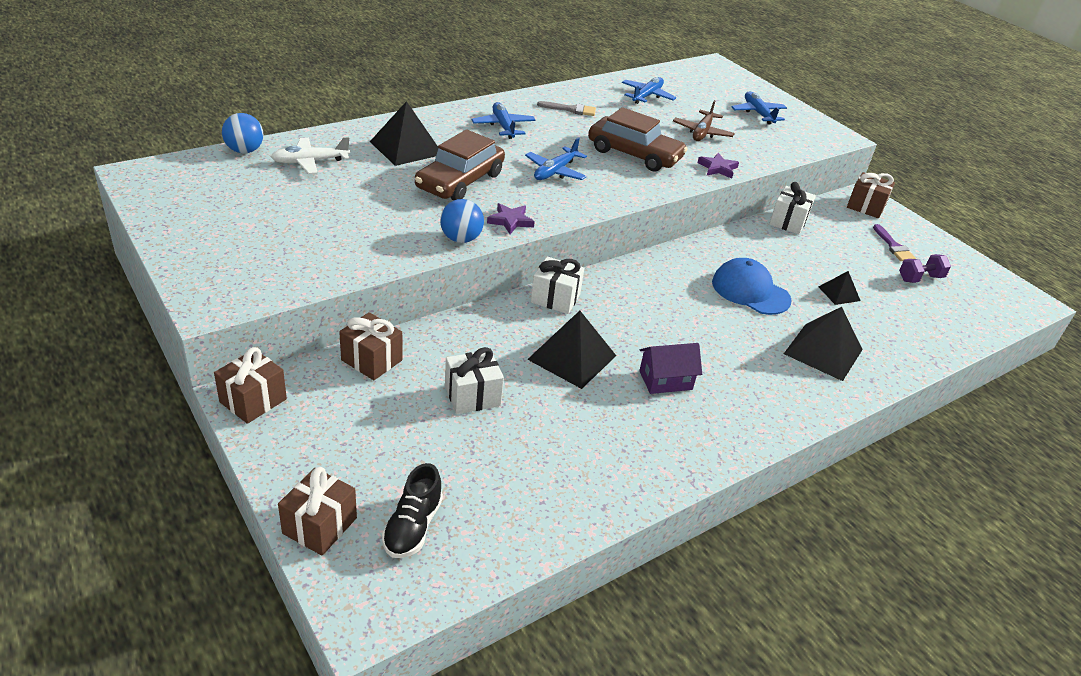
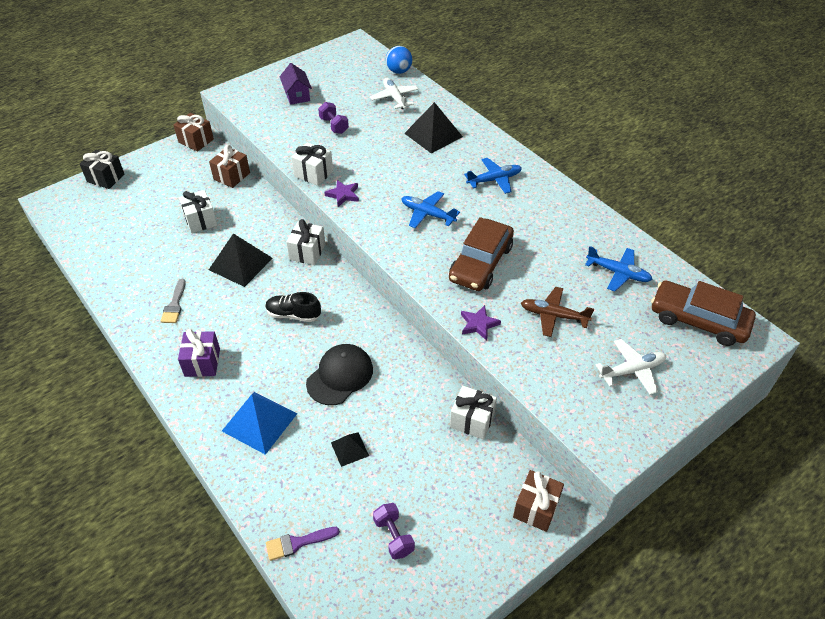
camera: 90 degrees right, 10 degrees up
brown gift [278,467,357,555] -> black gift [80,149,125,189]
black shoe [382,463,443,558] -> black shoe moved to [266,292,321,322]
brown car [415,129,505,201] -> brown car moved to [651,280,756,346]
blue ball [440,199,484,243] -> white gift [291,142,333,186]
grey brush [537,101,596,116] -> grey brush moved to [161,279,186,323]
purple house [639,343,702,394] -> purple house moved to [280,63,312,105]
blue cap [712,258,792,315] -> black cap [306,344,373,405]
blue plane [732,91,787,125] -> white plane [596,339,666,395]
black pyramid [784,307,863,381] -> blue pyramid [222,392,297,455]
purple brush [873,224,916,261] -> purple brush moved to [266,527,340,561]
none -> purple gift [178,329,220,377]
none -> purple dumbbell [318,102,349,134]

